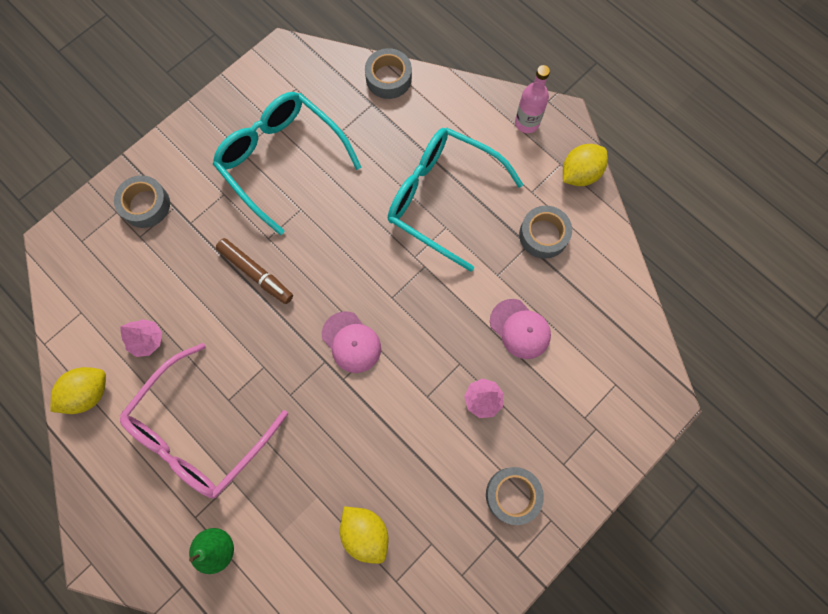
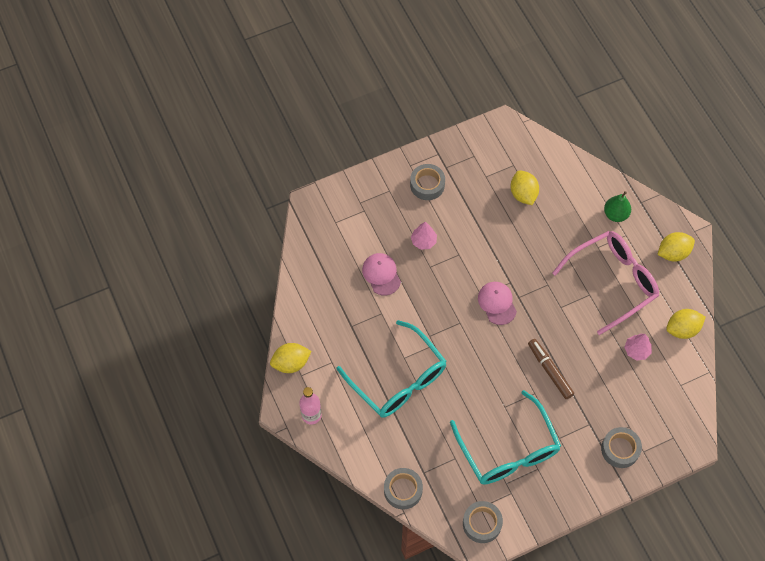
camera: 160 degrees left, 10 degrees down
grey tape [519,206,572,259] -> grey tape moved to [463,501,503,543]
none -> yellow lemon [657,232,695,262]

